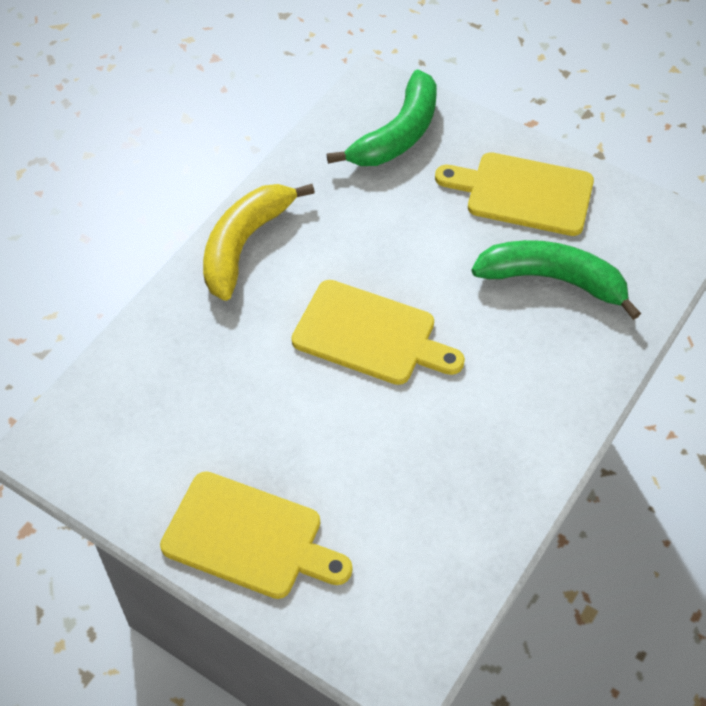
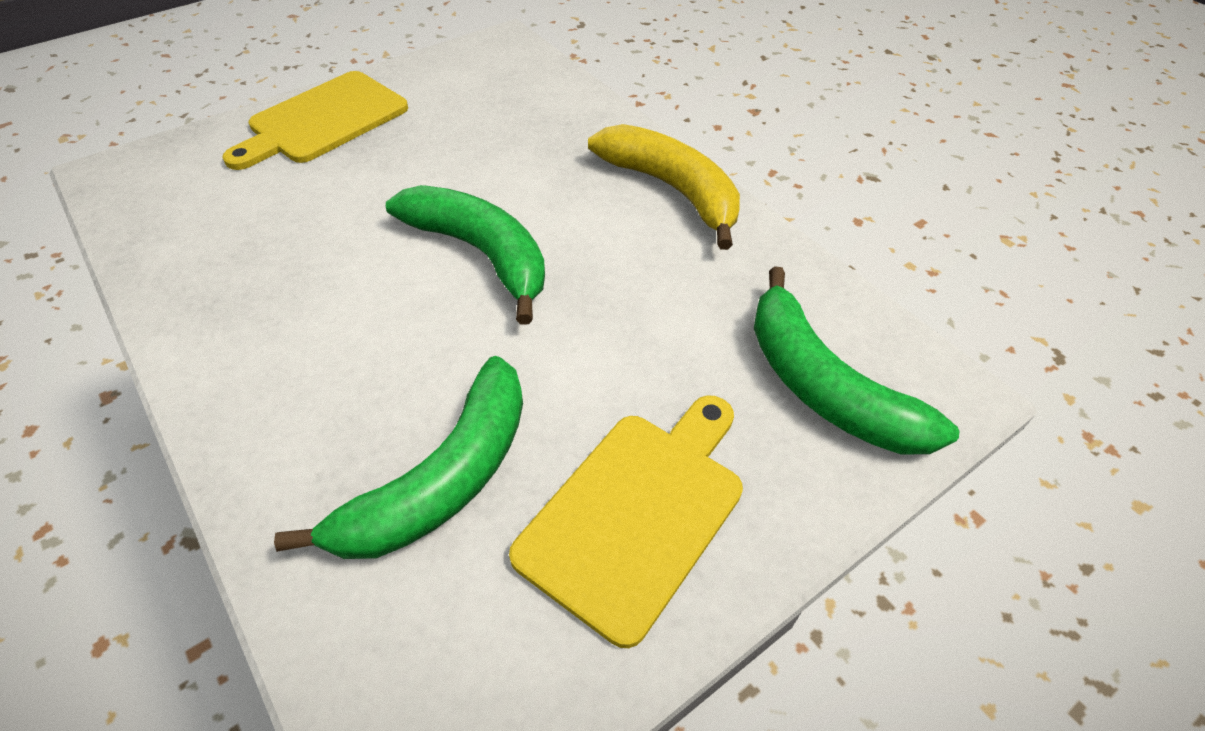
camera: 110 degrees right, 5 degrees down
yellow cutting board [291,280,465,385] -> green banana [386,185,545,325]

